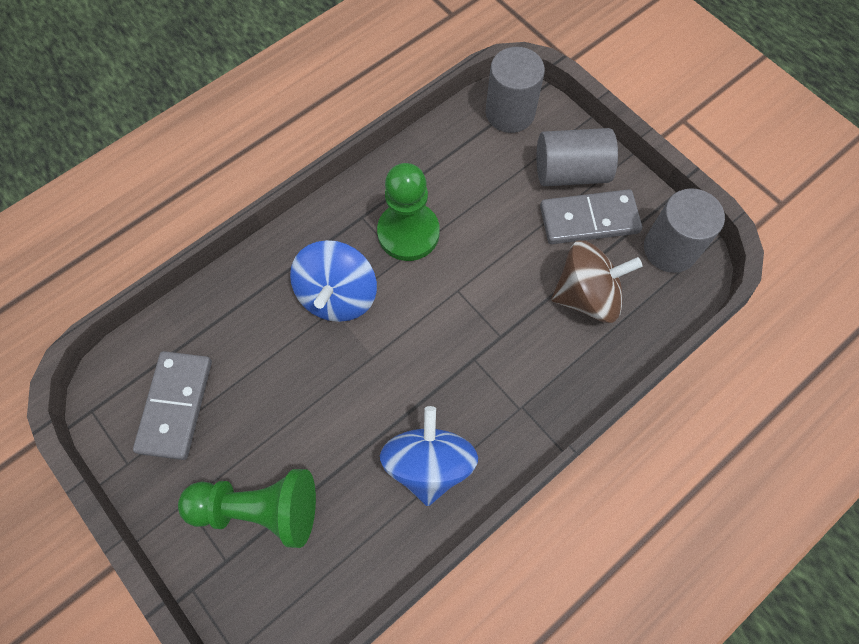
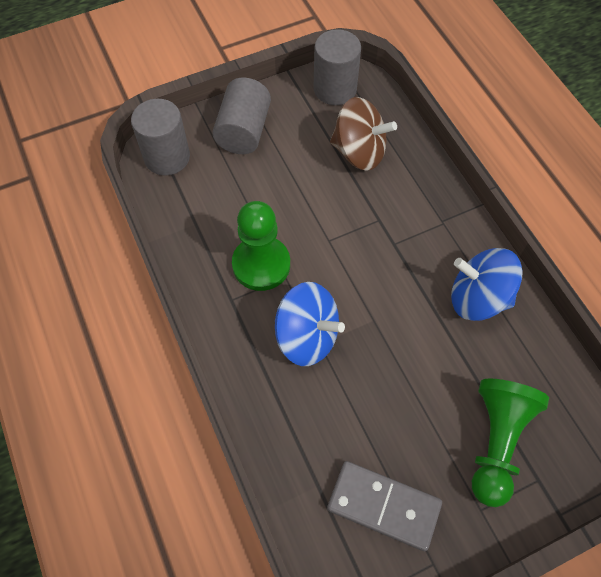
camera: 75 degrees left, 5 degrees down
grey domino [540,189,642,244] -> none
brown spinning top [551,240,642,323] -> brown spinning top turned 105 degrees clockwise [330,97,397,171]

